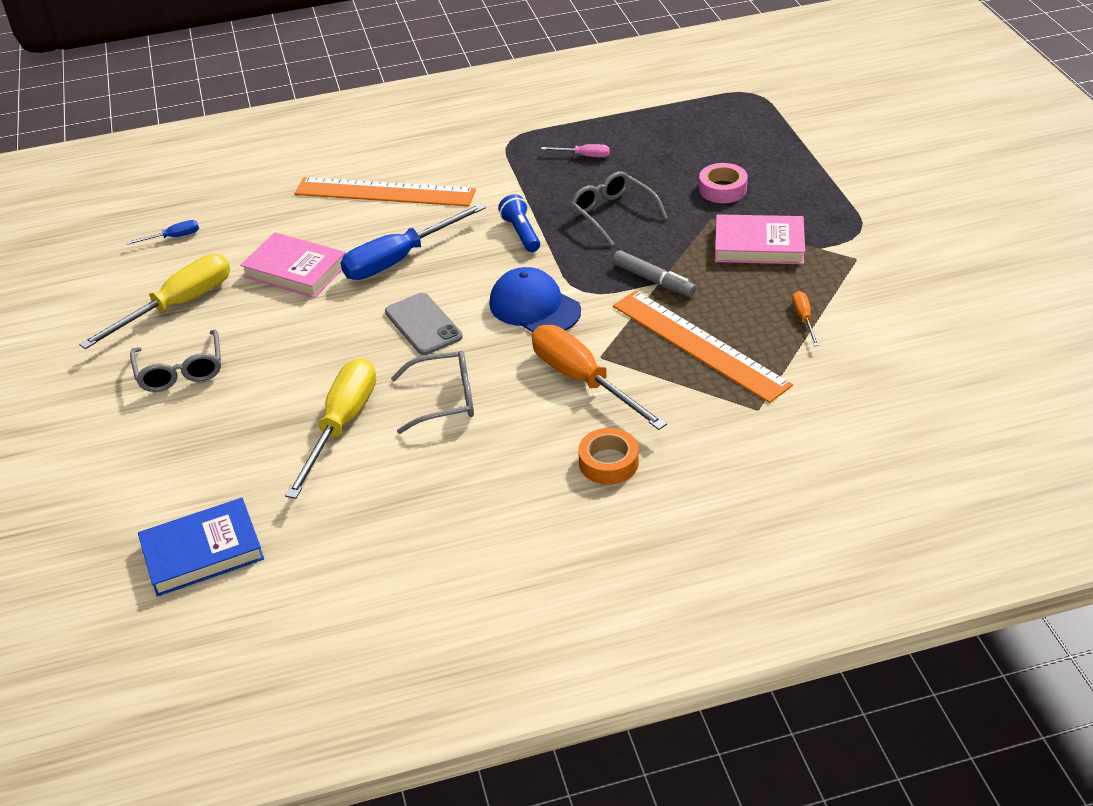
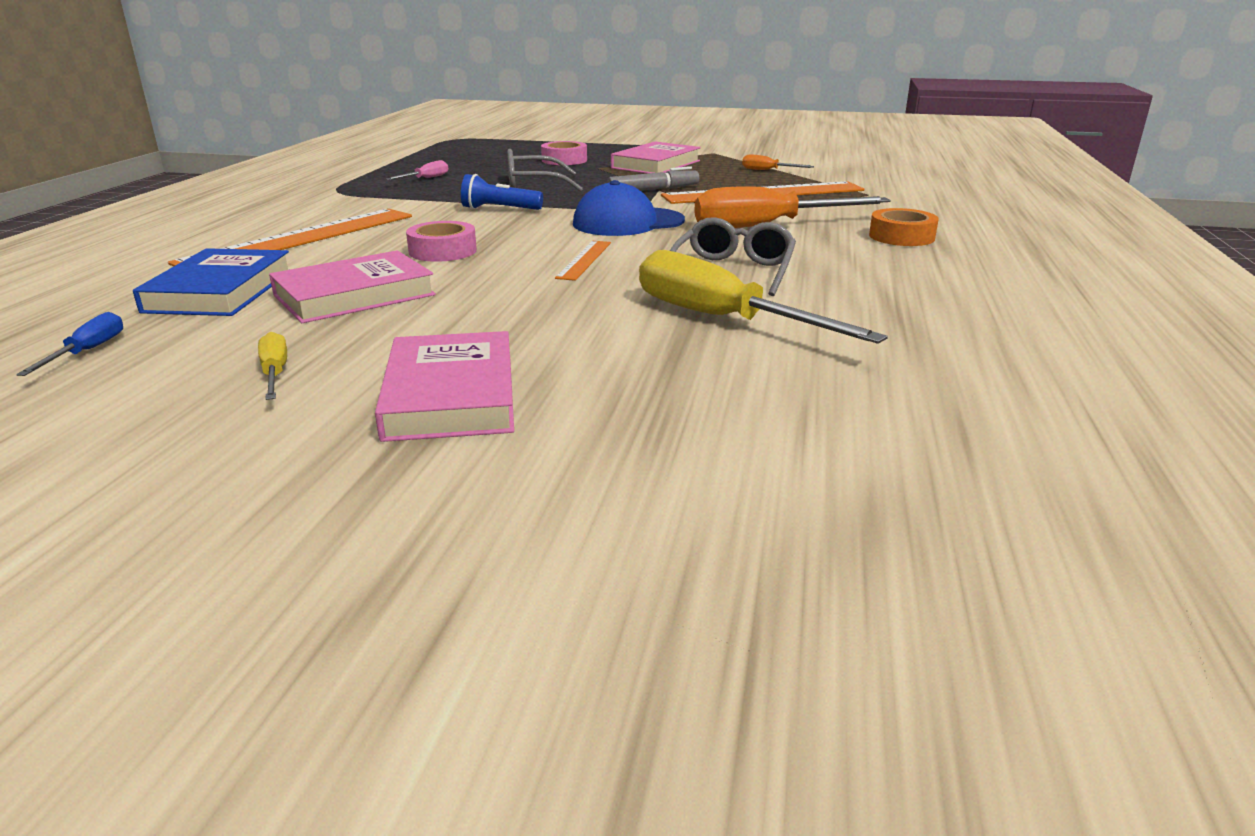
camera: 65 degrees left, 15 degrees down
yellow screwdriver [79,254,230,349] -> yellow screwdriver [258,332,287,400], size x0.45
grey glasses [130,329,221,392] -> pink book [375,331,514,442]
blue book [138,498,264,596] -> blue book moved to [133,248,289,316]
blue screwdriver [340,203,486,280] -> pink tape [406,221,477,262]
grey phone [385,293,463,355] -> orange ruler [555,241,611,281]

